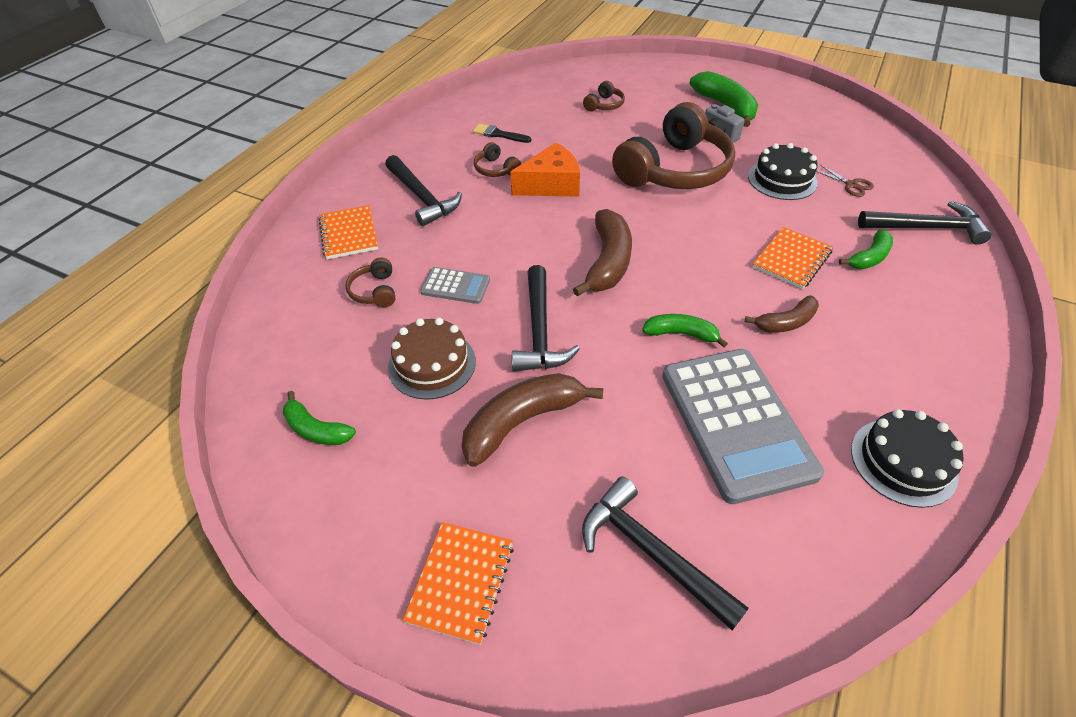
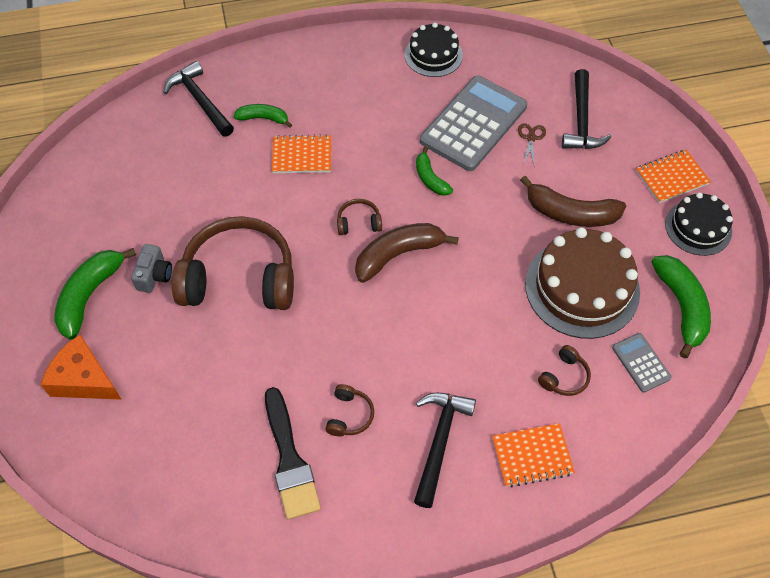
camera: 130 degrees left, 10 degrees up
green banana [283,391,356,445] -> green banana [652,255,711,358], size x1.68
orange notebook [318,205,378,259] -> orange notebook turned 45 degrees clockwise [492,423,575,487]
brown cake [388,318,476,400] -> brown cake [525,227,640,339], size x1.66
grey calculator [420,267,490,304] -> grey calculator moved to [612,333,672,393]
black brush [473,124,531,143] -> black brush [265,387,321,520], size x1.85
orange cheese [510,143,580,197] -> orange cheese moved to [41,335,122,400]
black hammer [512,265,580,372] -> none
brown headphones [583,81,625,112] -> brown headphones moved to [337,199,382,235]
brown banana [745,296,819,333] -> none
black cake [748,143,818,200] -> black cake moved to [665,192,733,256]
brown scissors [816,164,874,197] -> brown scissors moved to [518,123,546,165]

